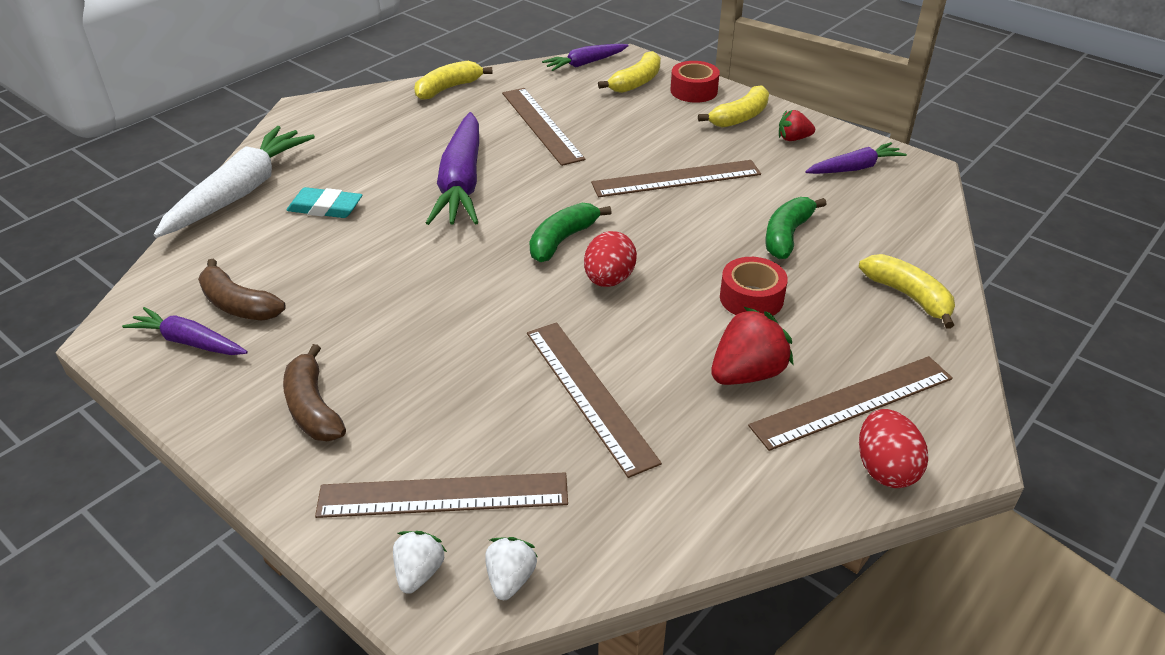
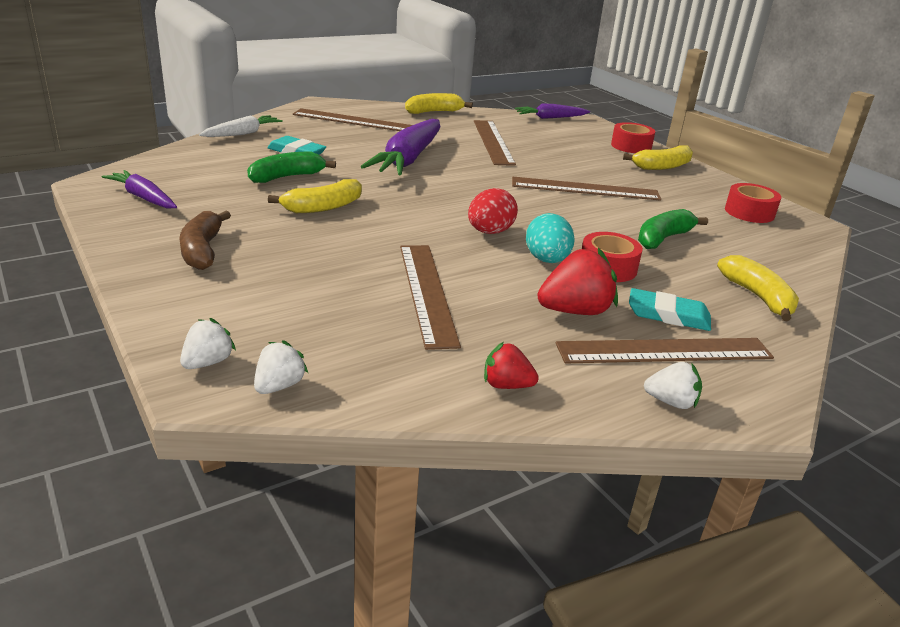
camera: 15 degrees right, 10 degrees down
white carrot [154,126,315,238] -> white carrot [199,115,283,137], size x0.56
brown banana [198,259,286,320] -> none
brown ruler [315,472,568,518] -> brown ruler moved to [293,108,412,131]
green banana [529,203,612,262] -> green banana moved to [247,152,336,183]
yellow banana [598,51,661,93] -> yellow banana moved to [268,179,362,213]
red strawberry [779,110,815,141] -> red strawberry moved to [484,342,539,389]
purple carrot [805,142,907,174] -> red tape [725,183,781,223]
red egg [859,409,928,488] -> white strawberry [644,362,702,409]
none -> turquoise egg [526,213,575,263]
none -> turquoise eraser [629,288,711,331]

